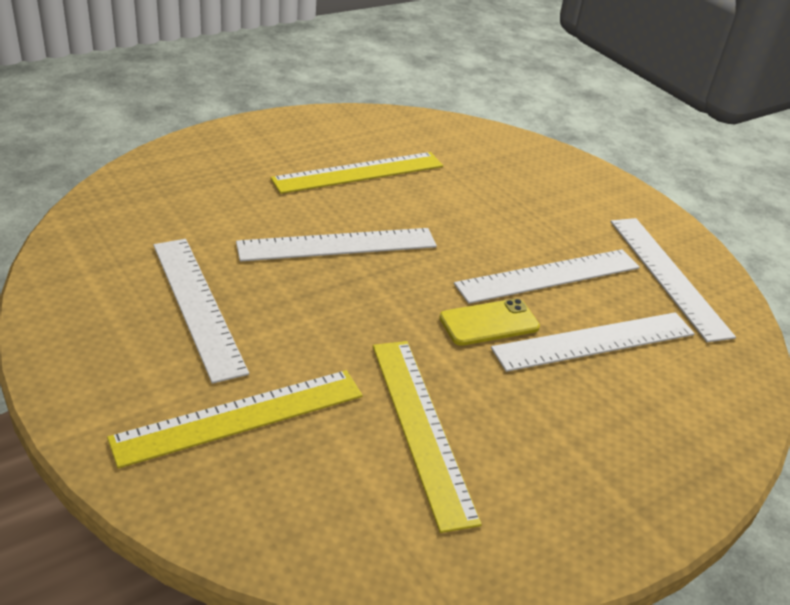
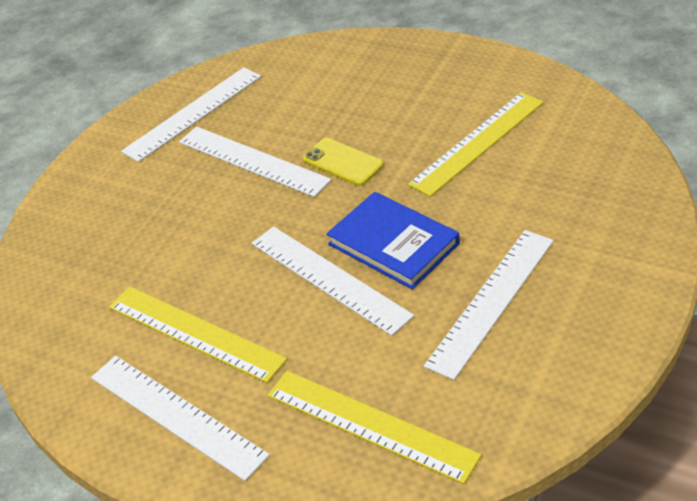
camera: 110 degrees left, 5 degrees up
yellow ruler [107,370,363,468] -> yellow ruler moved to [268,371,482,484]
white ruler [491,312,695,372] -> white ruler moved to [91,356,270,481]
none -> blue book [326,192,460,289]

